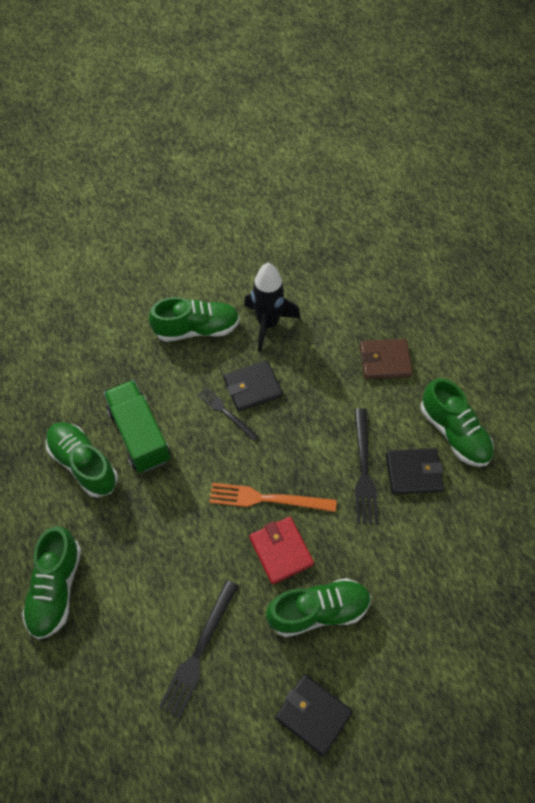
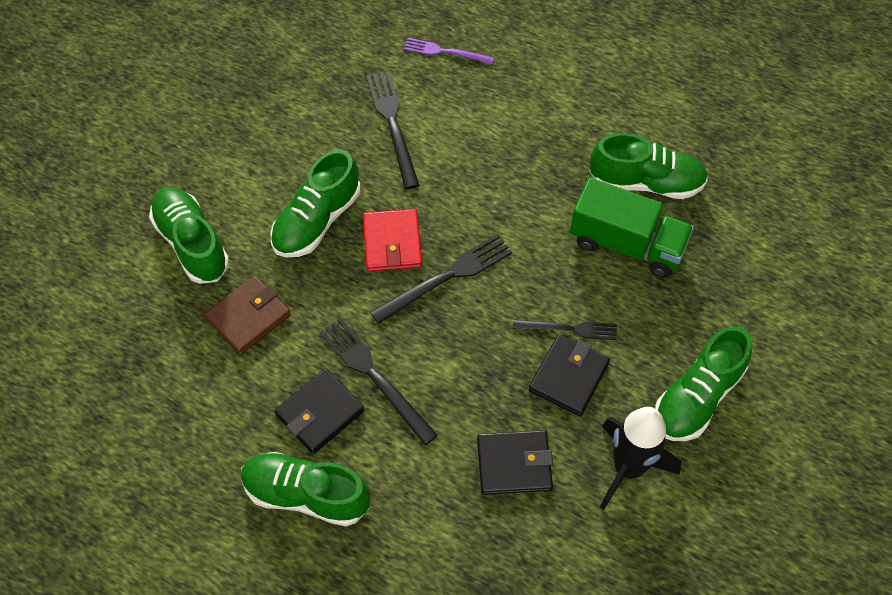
camera: 140 degrees right, 0 degrees up
green shoe [22,526,81,639] -> green shoe moved to [149,187,229,284]
orange fork [209,483,337,512] -> black fork [370,234,512,324]
red wallet [249,517,314,584] -> red wallet turned 60 degrees clockwise [363,209,422,272]
black wallet [275,674,353,757] -> black wallet moved to [477,430,553,495]
brown wallet [360,339,413,379] -> brown wallet moved to [204,275,291,355]
none -> purple fork [404,38,495,64]

